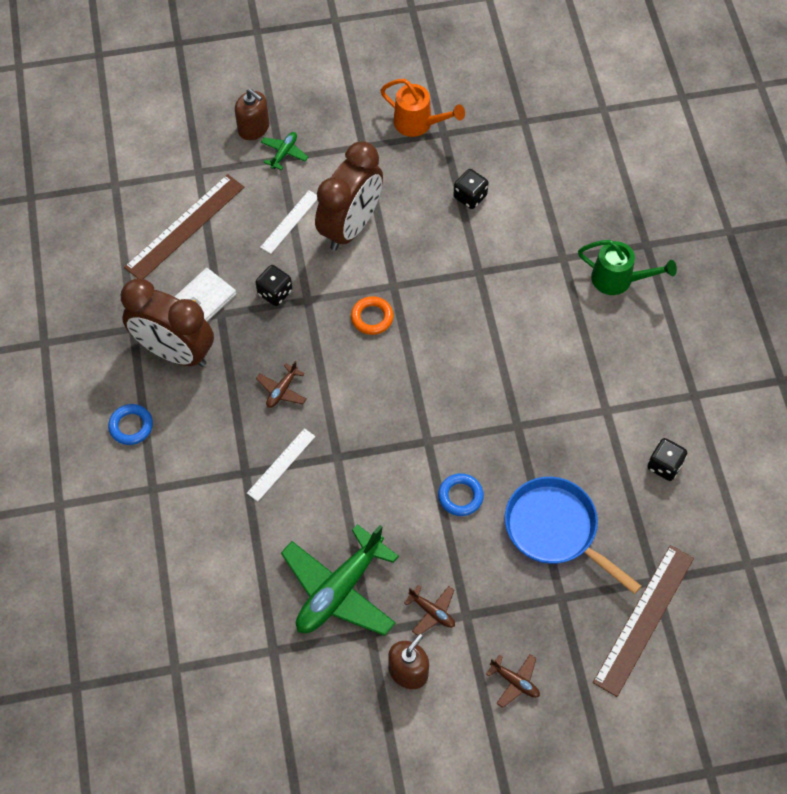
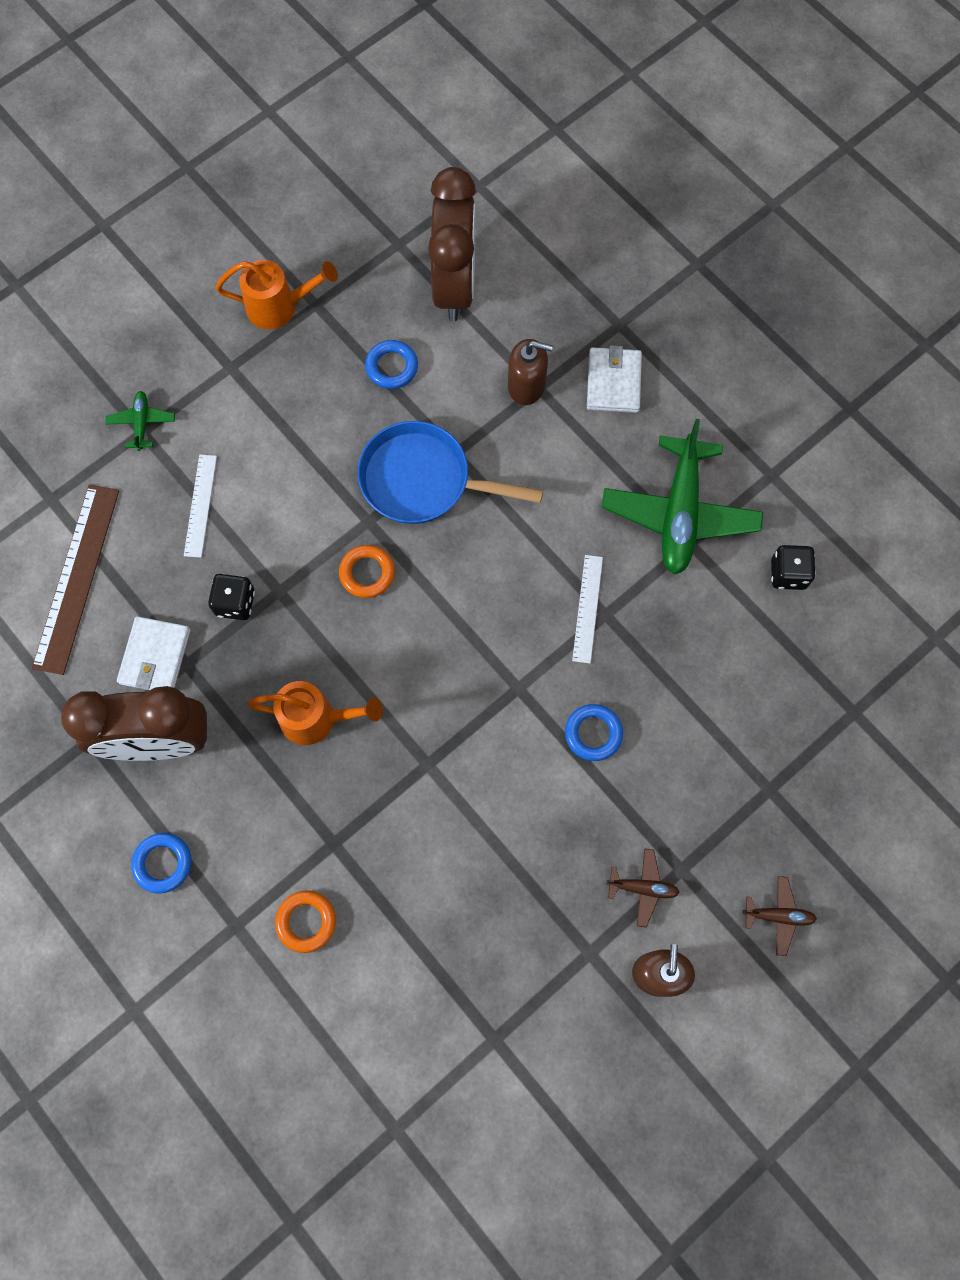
camera: 30 degrees left, 10 degrees up
brown soap dispenser [235,89,269,140] -> brown soap dispenser moved to [508,339,553,405]
white ruler [247,428,315,502] -> white ruler moved to [572,555,603,664]
brown plane [256,361,307,408] -> orange watering can [247,681,383,745]
green plane [281,524,399,636] -> green plane moved to [602,419,763,575]
brown clock [315,141,383,251] -> brown clock moved to [428,167,476,321]
black dice [453,169,489,209] -> blue ring [365,340,418,389]
blue pan [505,477,642,594] -> blue pan moved to [357,421,543,524]
green watering can [578,240,677,295] -> white wallet [587,345,642,413]
brown ruler [593,545,694,697] -> none
none -> orange ring [275,891,336,953]

